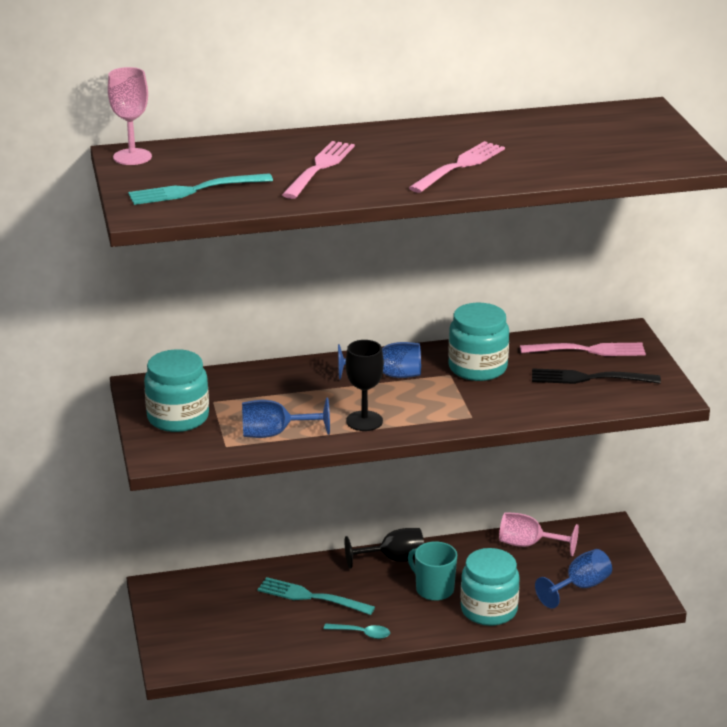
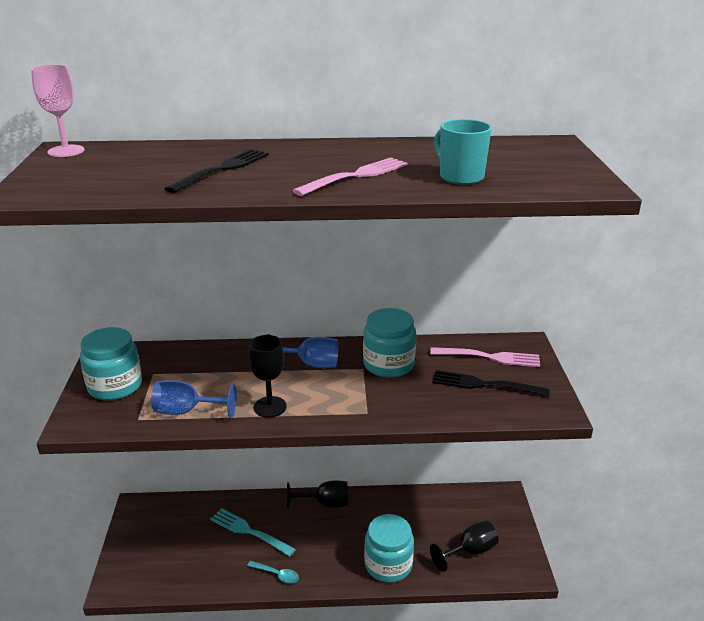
camera: 10 degrees right, 0 degrees up
turquoise fork [128,173,273,205] -> none
pink fork [282,141,355,199] -> black fork [164,149,269,193]
turquoise mug [408,541,457,601] -> turquoise mug moved to [434,119,492,185]
pink goblet [499,512,579,556] -> none
blue goblet [535,549,612,609] -> black goblet [430,520,499,572]

